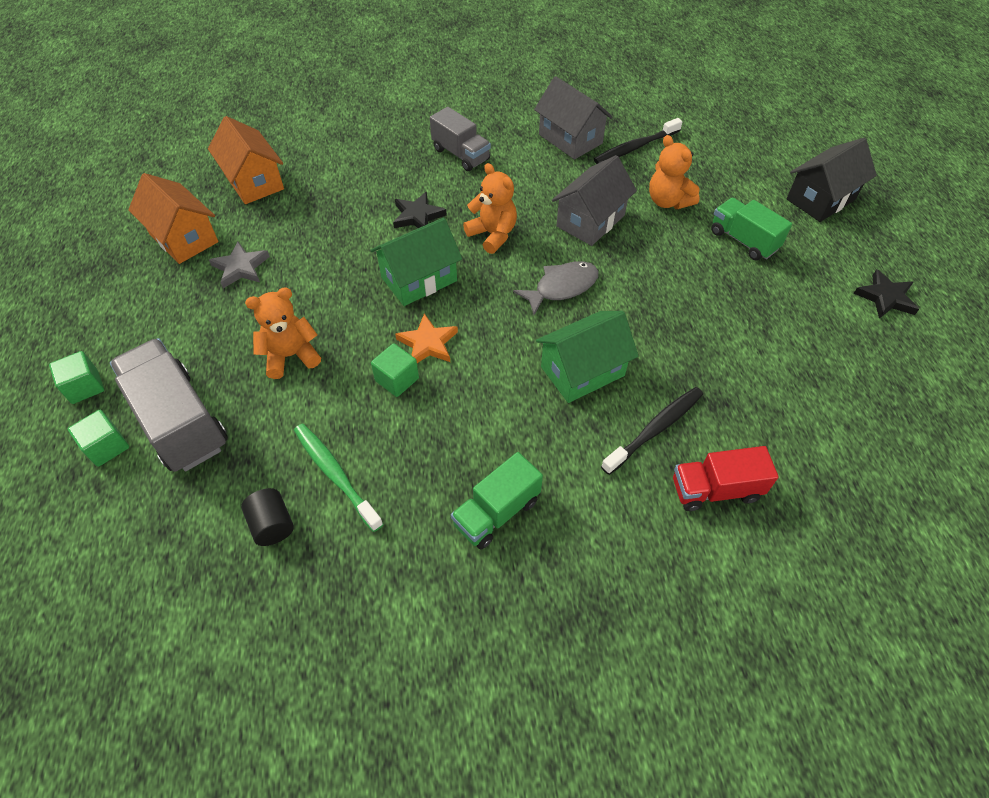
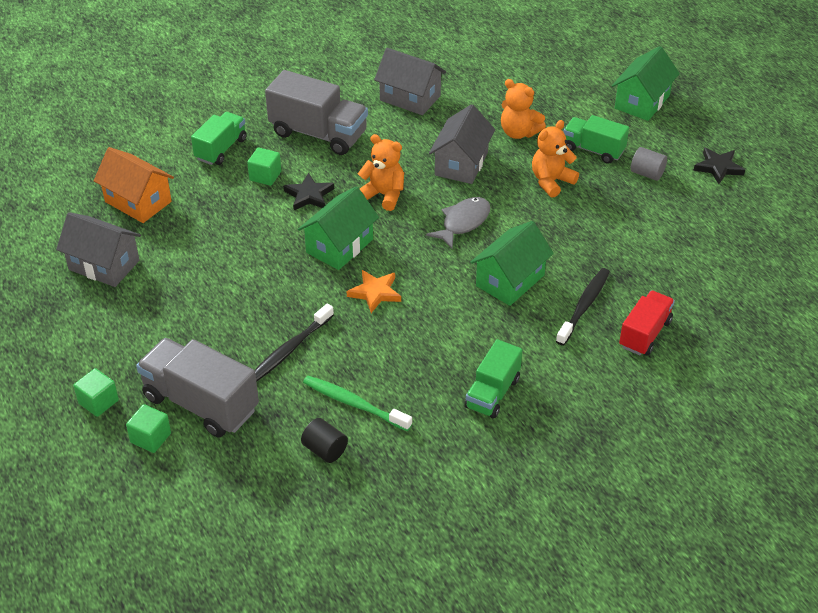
camera: 20 degrees left, 10 degrees down
orange house [128,173,219,264] -> grey house [56,212,141,287]
grey star [209,241,270,288] -> none
orange teddy bear [245,287,321,379] -> orange teddy bear moved to [532,120,579,198]
green cube [371,343,419,397] -> green cube moved to [247,147,281,186]
grey truck [430,107,491,171] -> grey truck [265,70,368,155], size x1.60
black toothbrush [594,118,683,164] -> black toothbrush moved to [254,303,334,382]
red truck [673,446,779,511] -> red truck turned 150 degrees clockwise [619,291,675,355]
black house [786,138,877,222] -> green house [612,46,680,121]
none -> green truck [191,112,247,165]
none -> grey cylinder [631,147,667,181]

